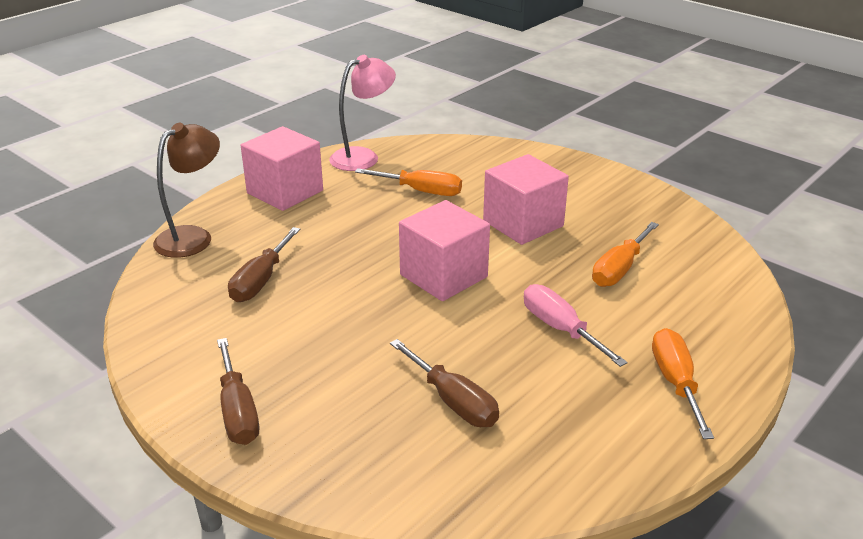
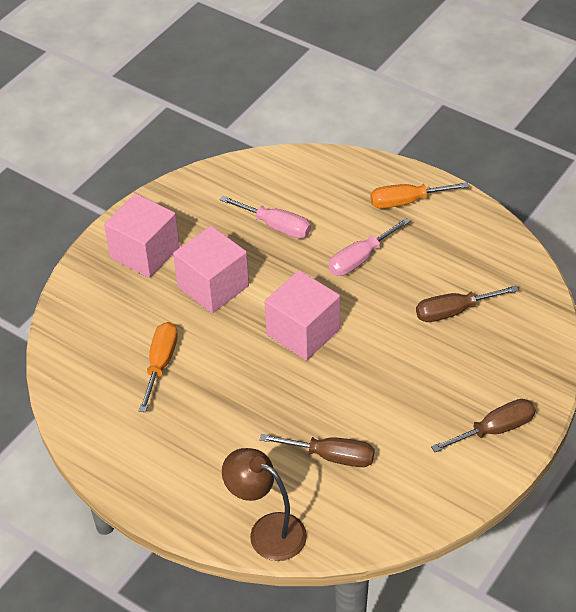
camera: 95 degrees left, 15 degrees up
pink cube [241,126,323,211] -> pink cube moved to [104,194,180,278]
pink lamp [329,55,396,171] -> none
brown screwdriver [390,339,499,427] -> brown screwdriver turned 150 degrees counterclockwise [416,285,519,322]
orange screwdriver [592,222,659,287] -> pink screwdriver [219,196,311,238]

